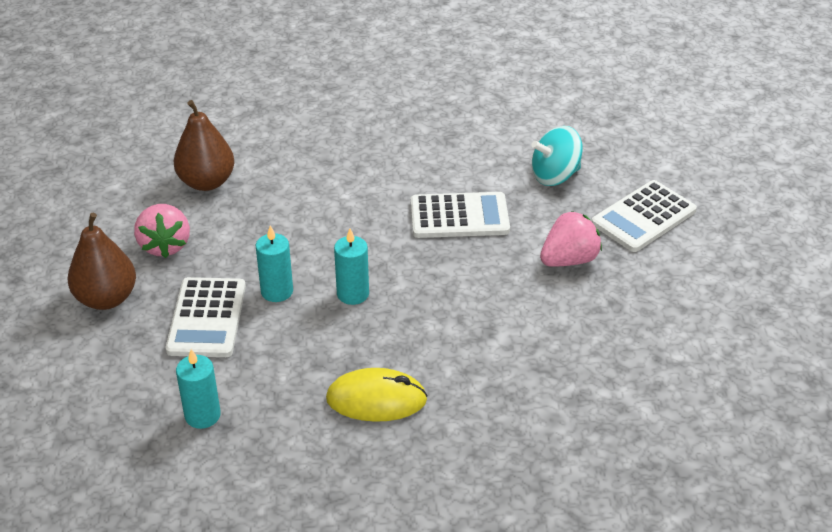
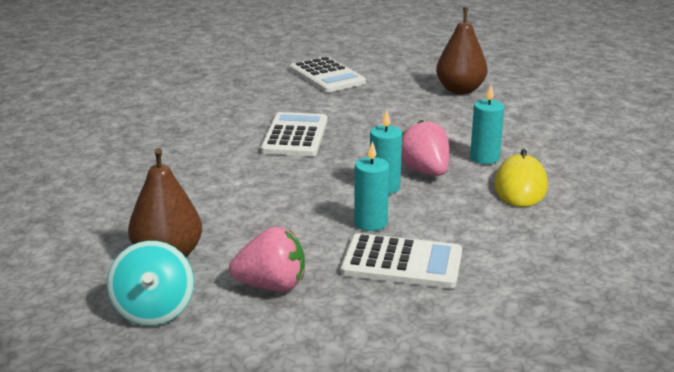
camera: 80 degrees left, 15 degrees down
brown pear [68,213,136,310] -> brown pear moved to [436,7,488,94]
turquoise candle [176,349,221,429] -> turquoise candle moved to [470,85,504,164]
turquoise spinning top [531,126,583,186] -> turquoise spinning top moved to [107,241,194,326]
pink strawberry [540,211,602,267] -> pink strawberry moved to [401,120,449,176]

